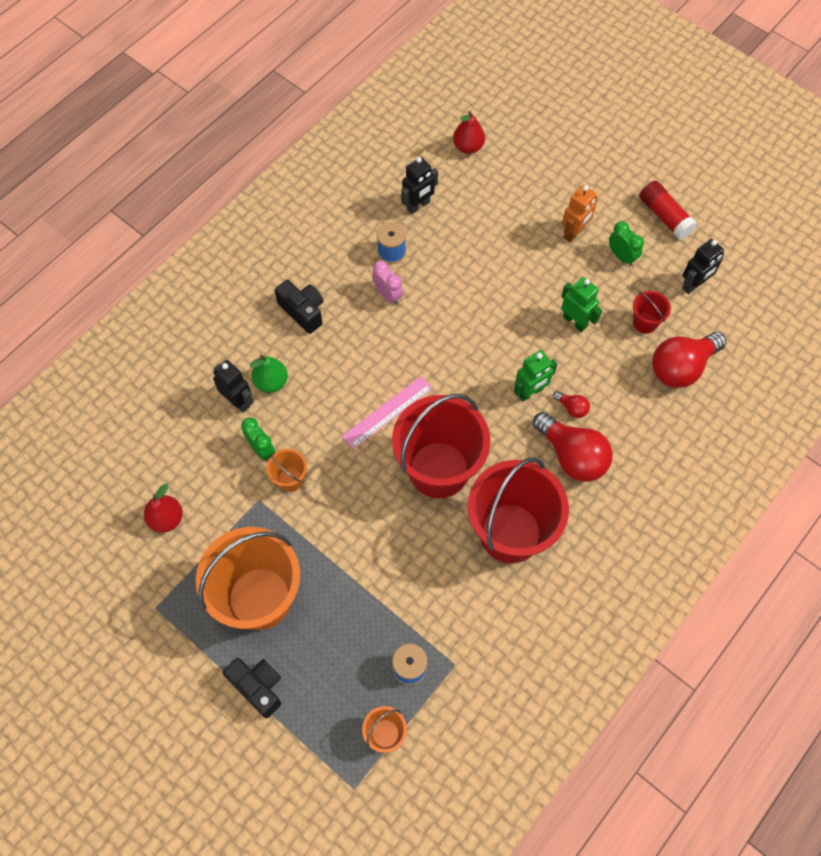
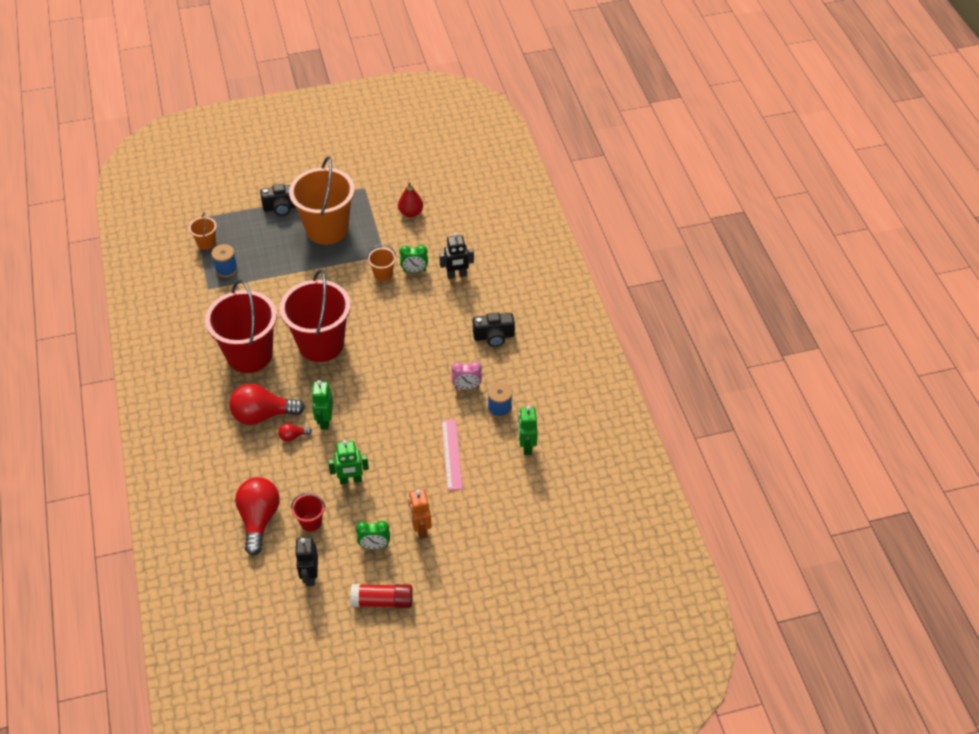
camera: 125 degrees right, 15 degrees down
green pear [250,355,288,393] -> none
pink ruler [342,376,433,449] -> pink ruler moved to [442,419,462,490]
black robot [401,157,438,214] -> green robot [518,406,537,455]
red pear [453,111,485,154] -> none

